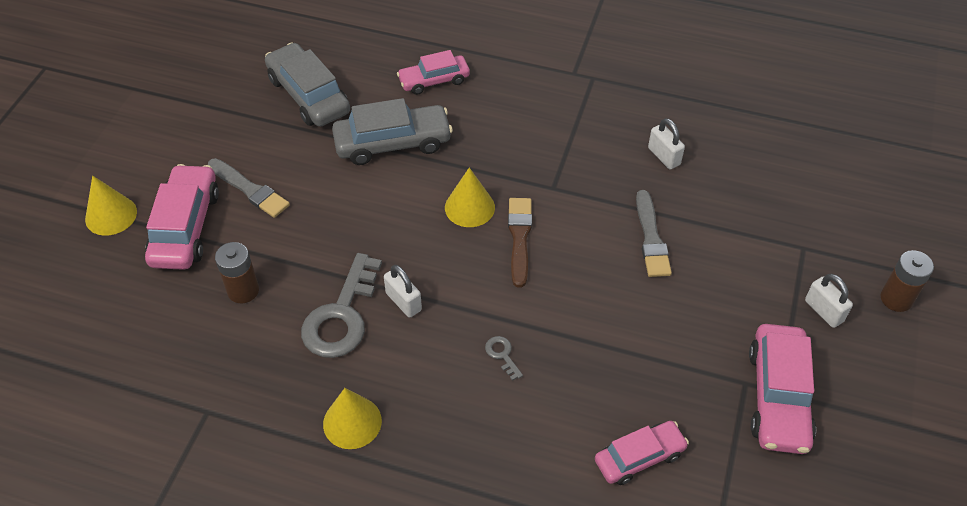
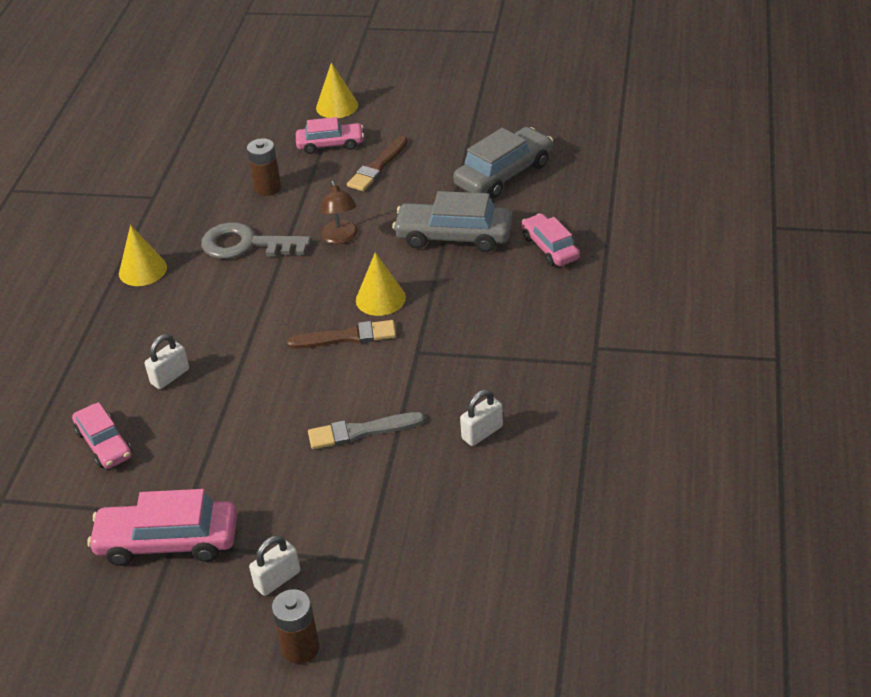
camera: 85 degrees right, 10 degrees down
pink car [145,164,219,270] -> pink car [296,117,364,154], size x0.64
grey brush [208,158,290,218] -> brown brush [347,136,408,191]
grey car [332,98,453,165] -> grey car turned 120 degrees clockwise [392,191,512,252]
white padlock [384,265,422,318] -> white padlock moved to [145,334,189,389]
grey key [485,336,523,381] -> none
none -> brown lamp [321,181,358,244]

